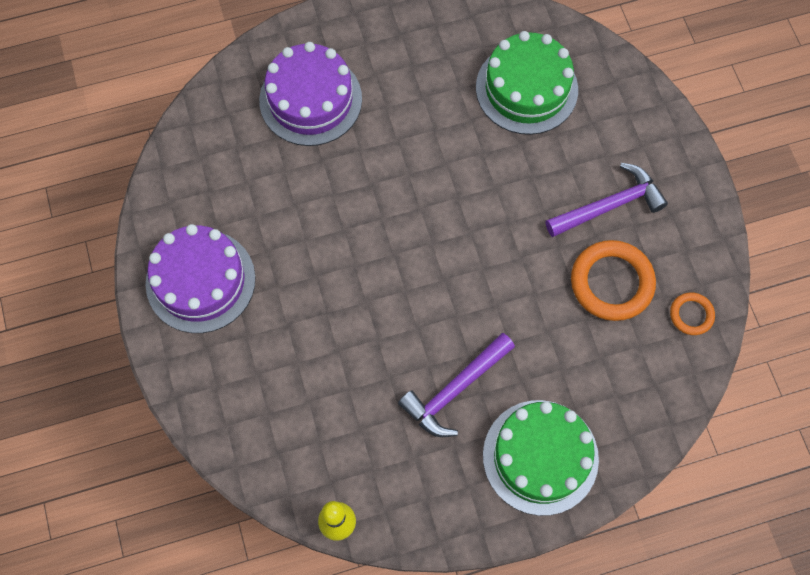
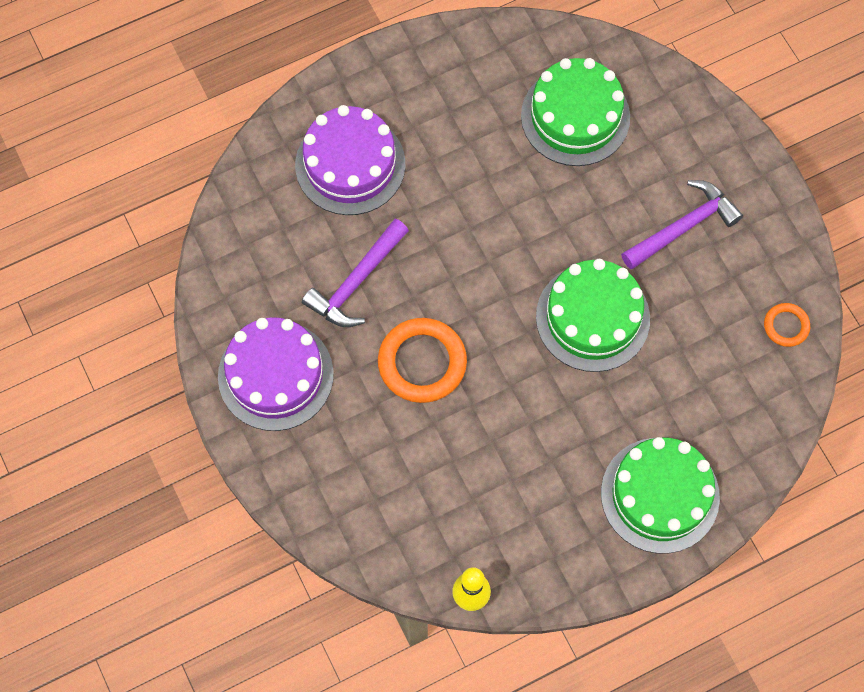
camera: 10 degrees left, 0 degrees up
purple hammer [398,333,515,437] -> purple hammer moved to [302,219,409,327]
orange ring [571,240,656,321] -> orange ring moved to [378,318,467,403]
none -> green cake [536,259,650,372]

